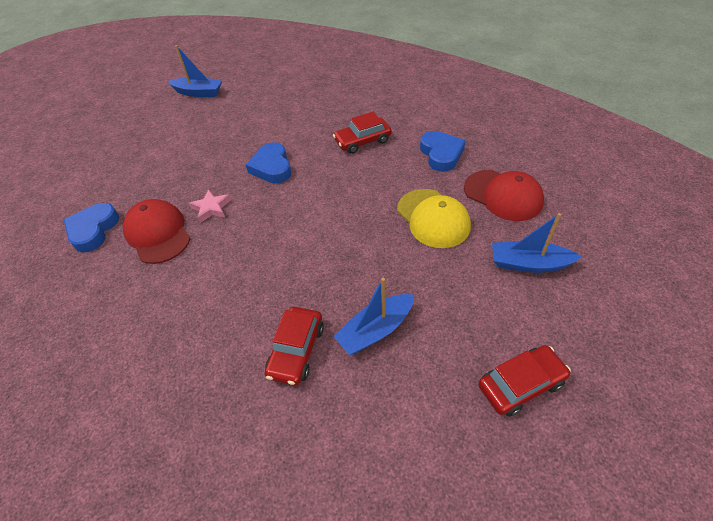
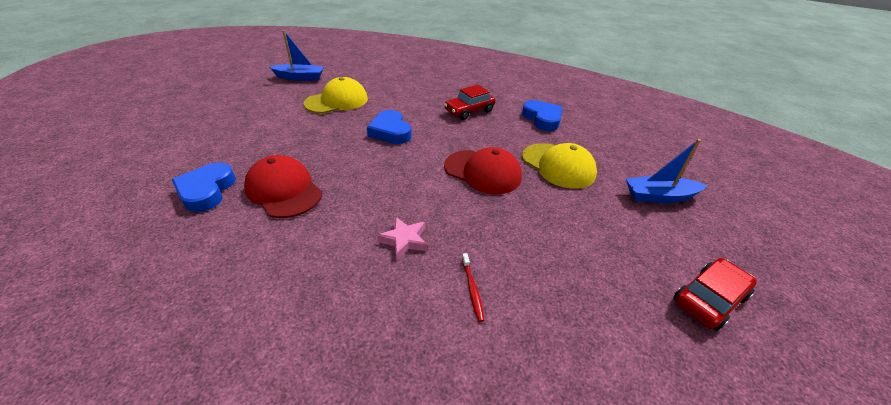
camera: 15 degrees left, 10 degrees down
pink star [189,189,231,223] -> pink star moved to [377,217,427,261]
red car [265,307,324,385] -> red toothbrush [462,253,485,322]
blue boat [333,278,414,355] -> none
red cap [464,170,544,221] -> red cap moved to [444,147,522,194]
none -> yellow cap [304,77,368,114]

